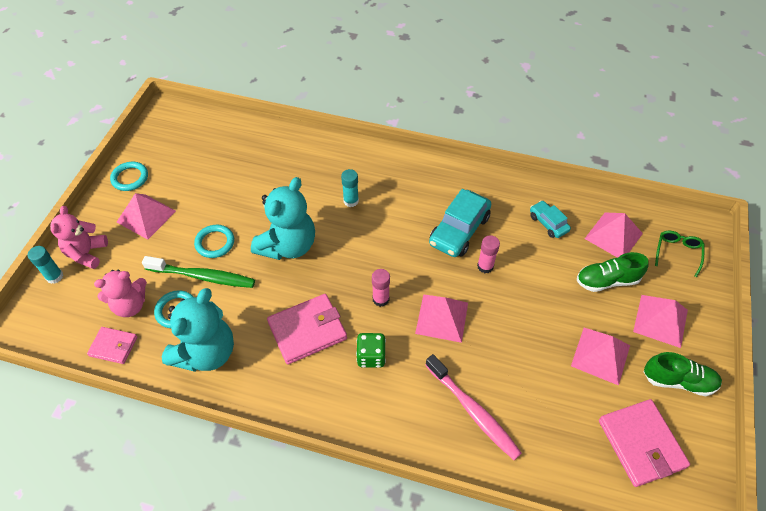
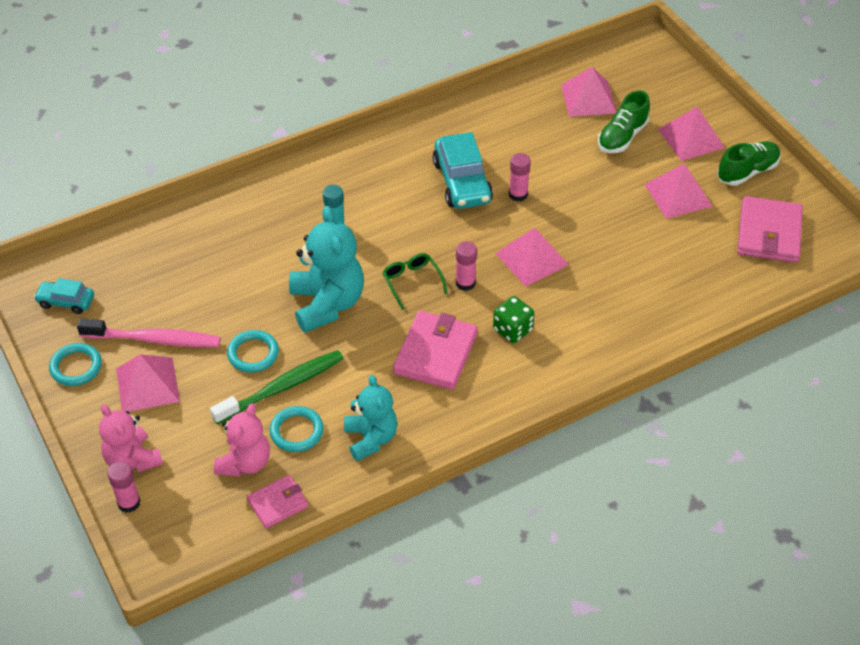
camera: 45 degrees left, 5 degrees down
turquoise glue stick [28,246,63,284] -> pink glue stick [107,461,140,513]
turquoise teddy bear [162,288,234,372] -> turquoise teddy bear [344,375,397,461], size x0.66
pink toothbrush [425,354,522,460] -> pink toothbrush moved to [77,319,221,347]
turquoise car [530,200,571,238] -> turquoise car moved to [34,278,94,314]
pink wallet [599,399,690,487] -> pink wallet turned 75 degrees clockwise [737,196,803,263]
green glasses [655,231,704,277] -> green glasses moved to [382,253,448,310]

